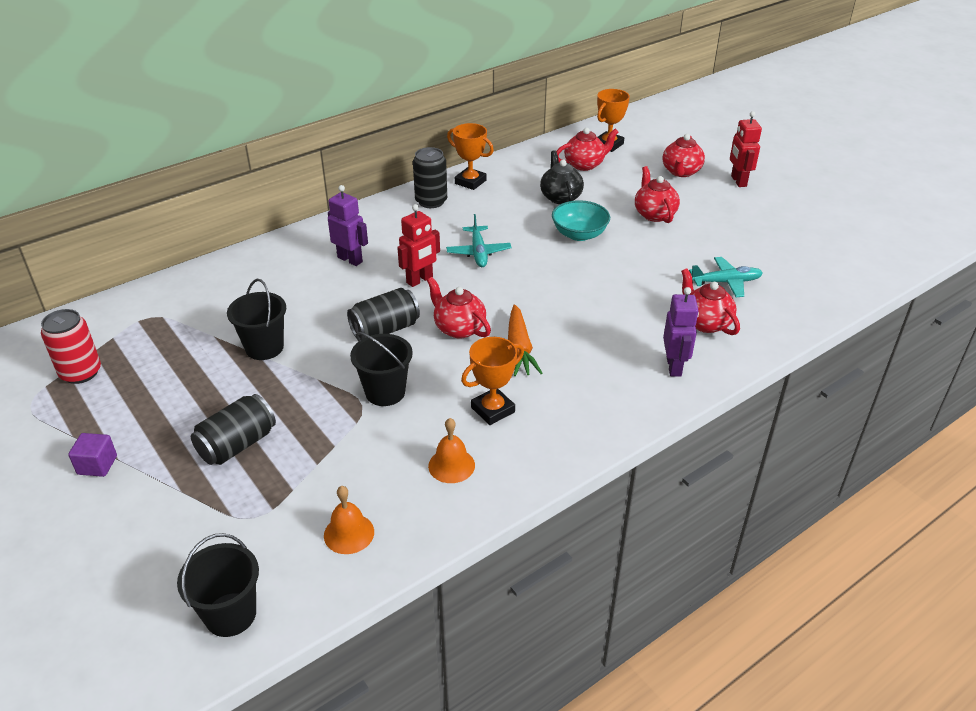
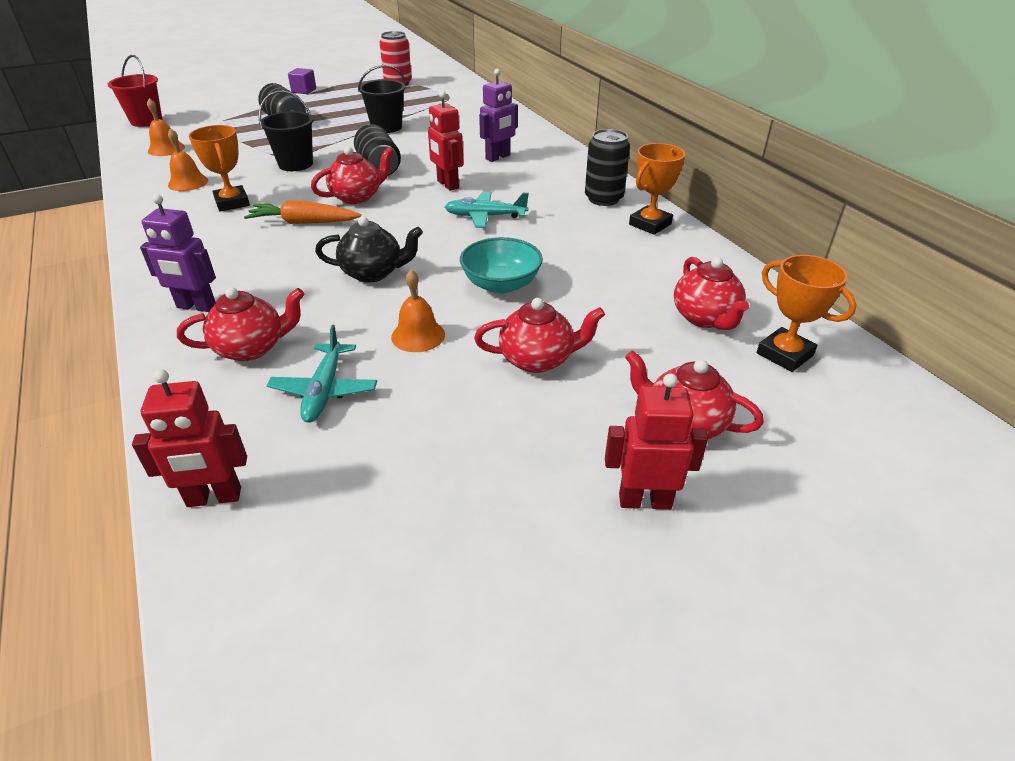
camera: 100 degrees right, 0 degrees up
black bucket [177,533,259,637] -> red bucket [108,55,162,127]
black teapot [540,150,584,204] -> black teapot moved to [315,216,423,283]
none -> red robot [132,369,247,507]
none -> orange bell [391,270,445,352]

